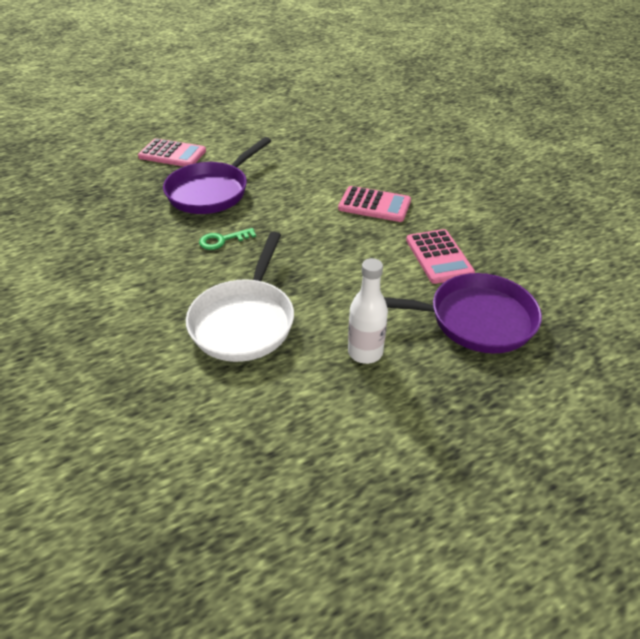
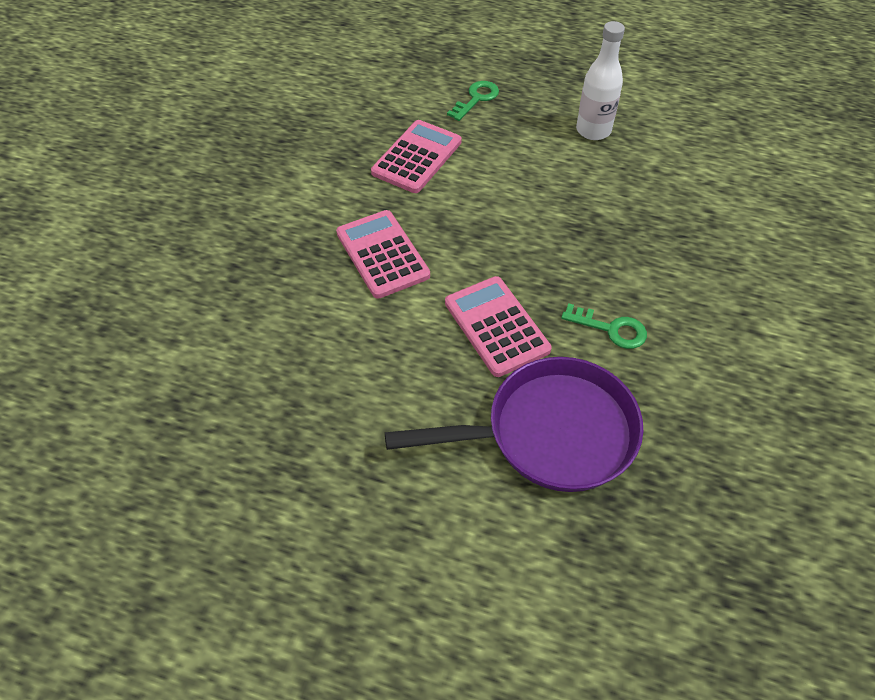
camera: 135 degrees left, 10 degrees up
pink calculator [138,138,206,167] -> pink calculator moved to [445,276,552,377]
white pan [186,232,294,362] -> none
purple pan [384,273,542,353] -> green key [447,81,499,121]

